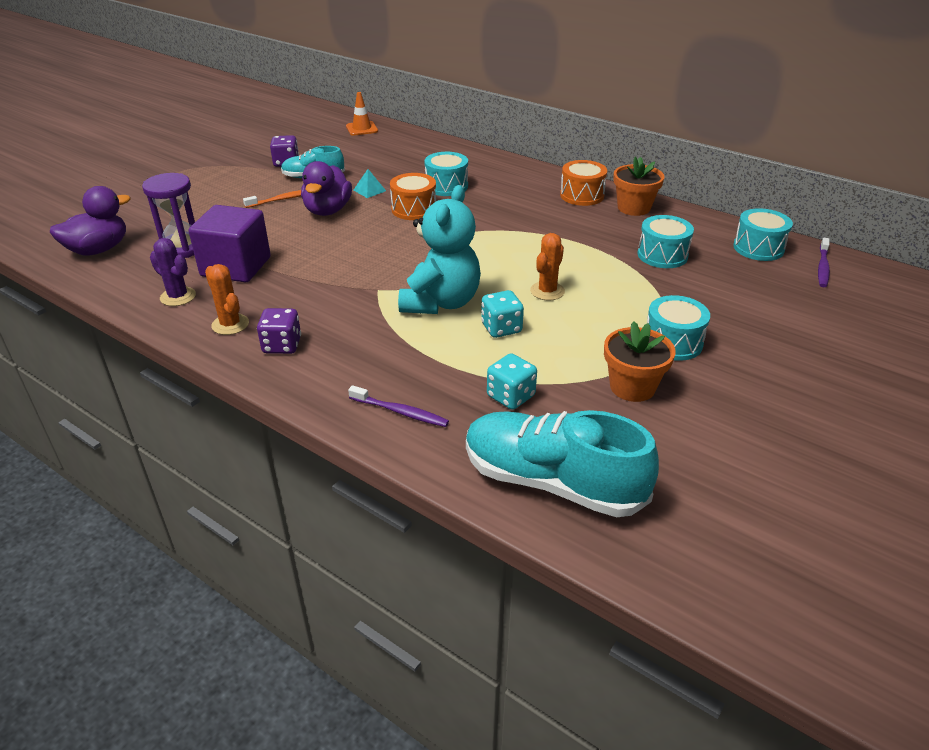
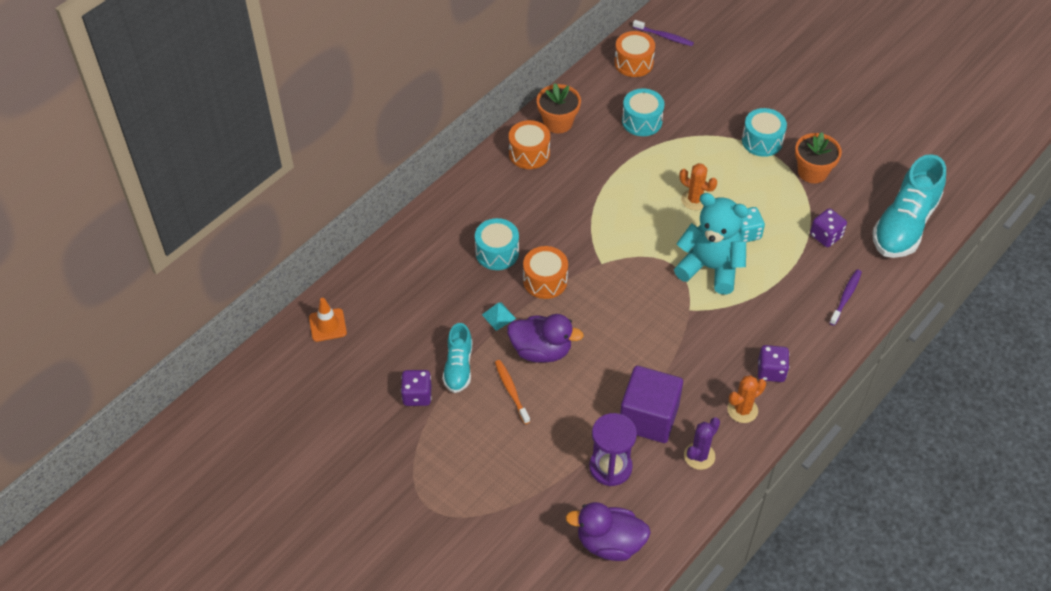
camera: 85 degrees left, 15 degrees up
purple duck [50,186,131,256] -> purple duck turned 45 degrees counterclockwise [566,502,651,561]
turquoise dice [487,353,537,410] -> purple dice [810,208,847,247]
turquoise drum [733,208,793,261] -> orange drum [614,31,655,77]

